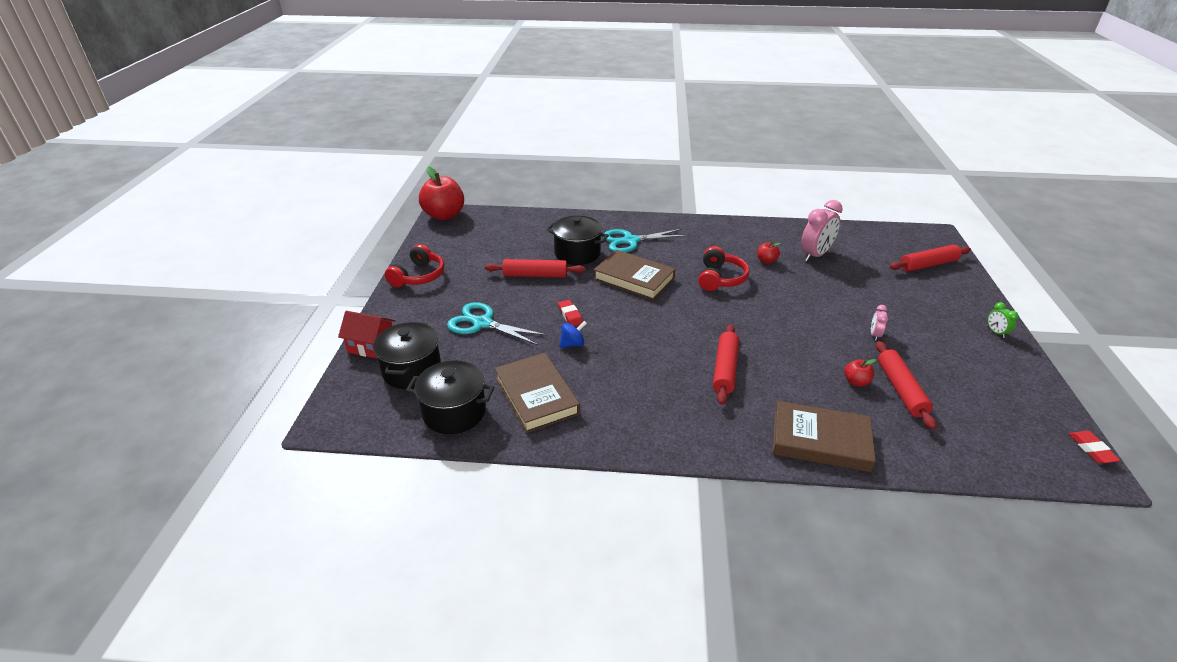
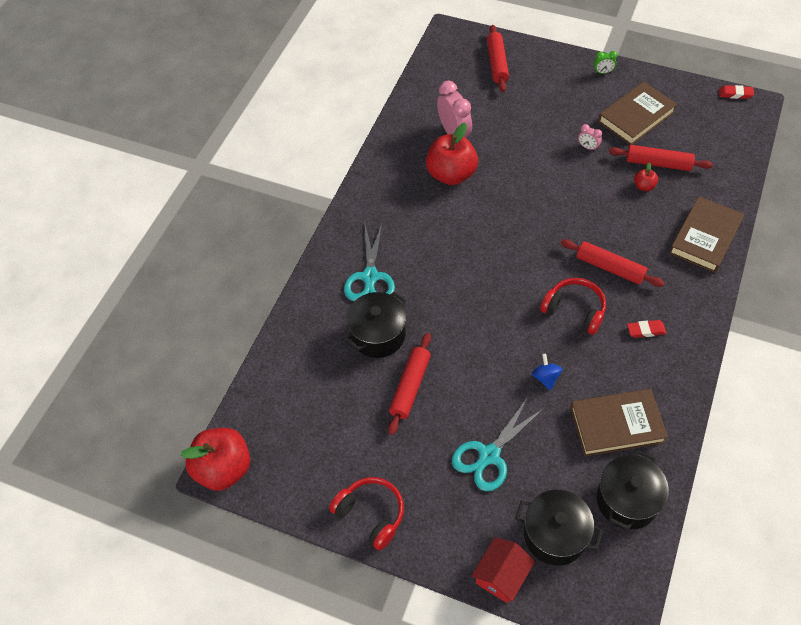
camera: 70 degrees left, 20 degrees up
red eraser [558,300,583,326] -> red eraser moved to [627,320,667,338]
brown book [594,250,675,300] -> brown book moved to [598,82,677,145]
red headphones [698,246,749,291] -> red headphones moved to [540,278,606,335]
red apple [757,242,781,264] -> red apple [426,123,478,185], size x2.25

